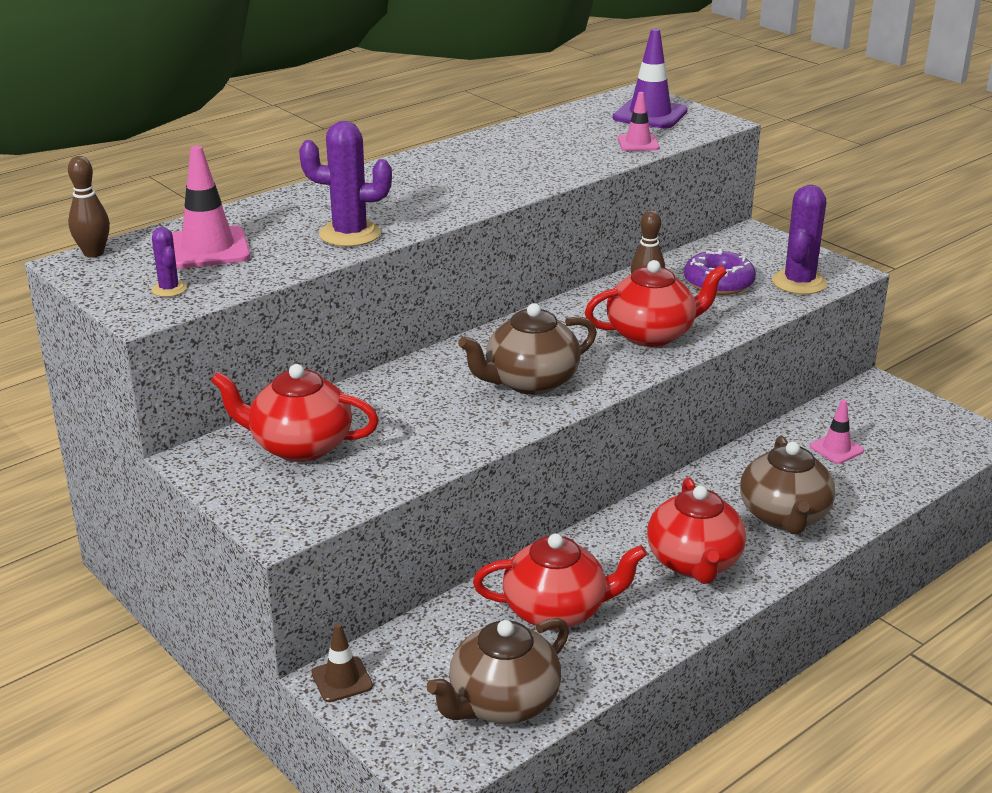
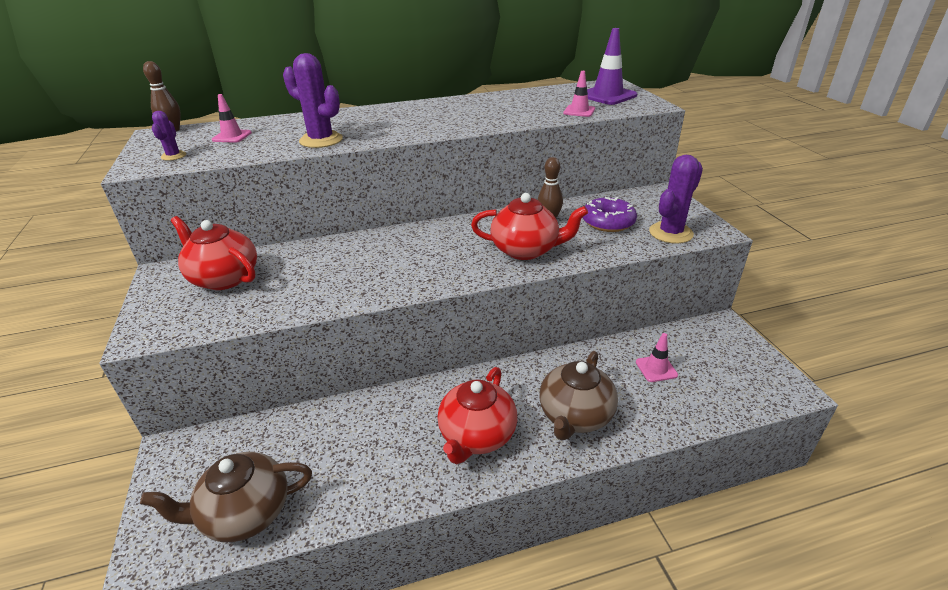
camera: 25 degrees right, 5 degrees up
pink traffic cone [172,146,250,269] -> pink traffic cone [212,94,252,143], size x0.58
brown traffic cone [312,623,373,702] -> none
brown teapot [458,303,597,395] -> none
red teapot [473,533,647,630] -> none

